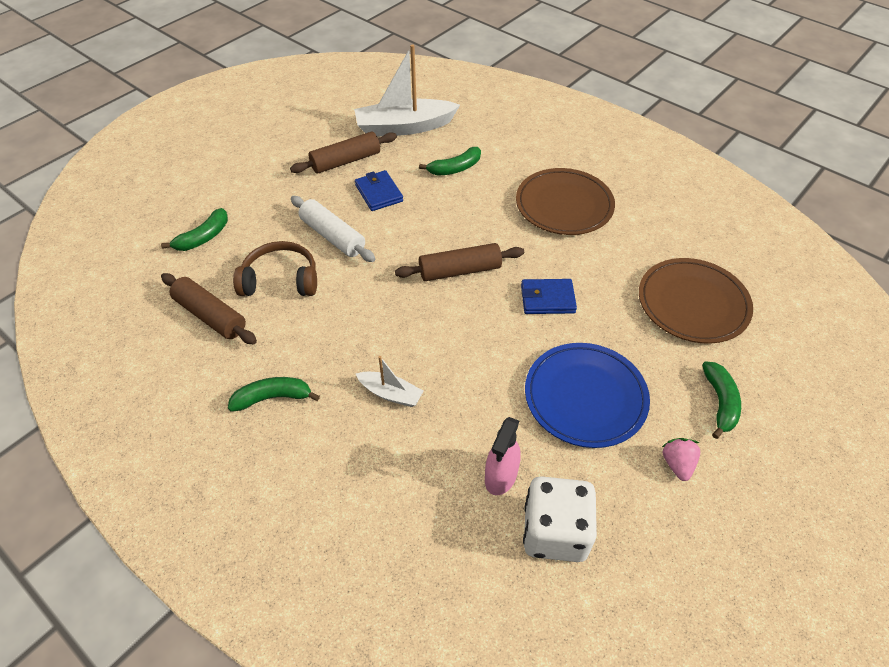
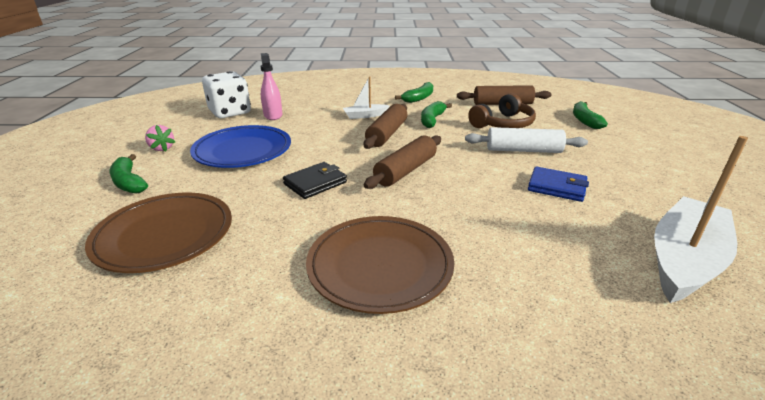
camera: 140 degrees right, 20 degrees down
brown rolling pin [290,131,397,174] -> brown rolling pin moved to [363,104,407,149]
green banana [419,147,481,176] -> green banana moved to [421,101,452,128]
blue wallet [521,279,577,314] -> black wallet [283,162,347,199]

